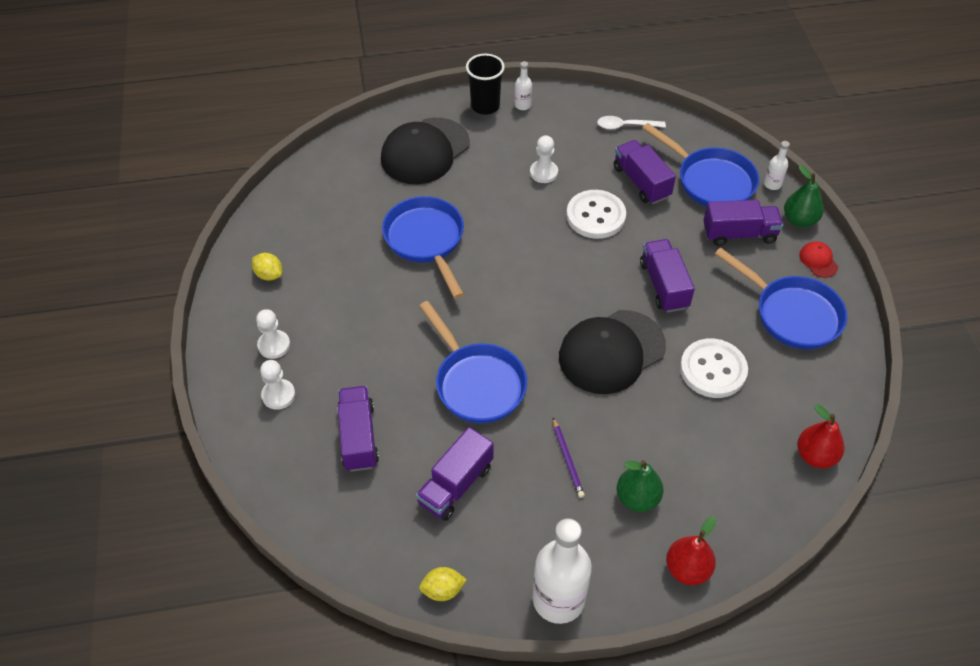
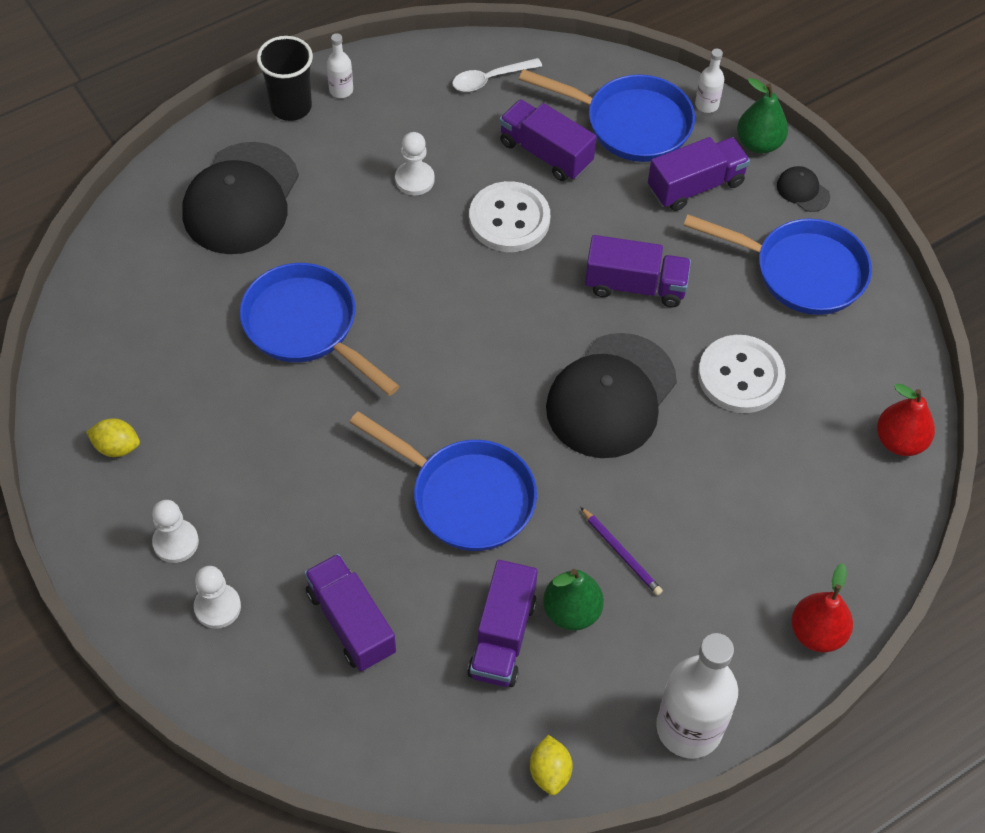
camera: 25 degrees left, 5 degrees up
yellow lemon [419,567,467,601] -> yellow lemon turned 60 degrees counterclockwise [530,735,573,795]
green pear [617,460,664,512] -> green pear moved to [543,569,604,631]
purple truck [640,239,695,313] -> purple truck turned 135 degrees clockwise [585,235,691,307]
red cap [799,241,838,278] -> black cap [777,166,830,212]

